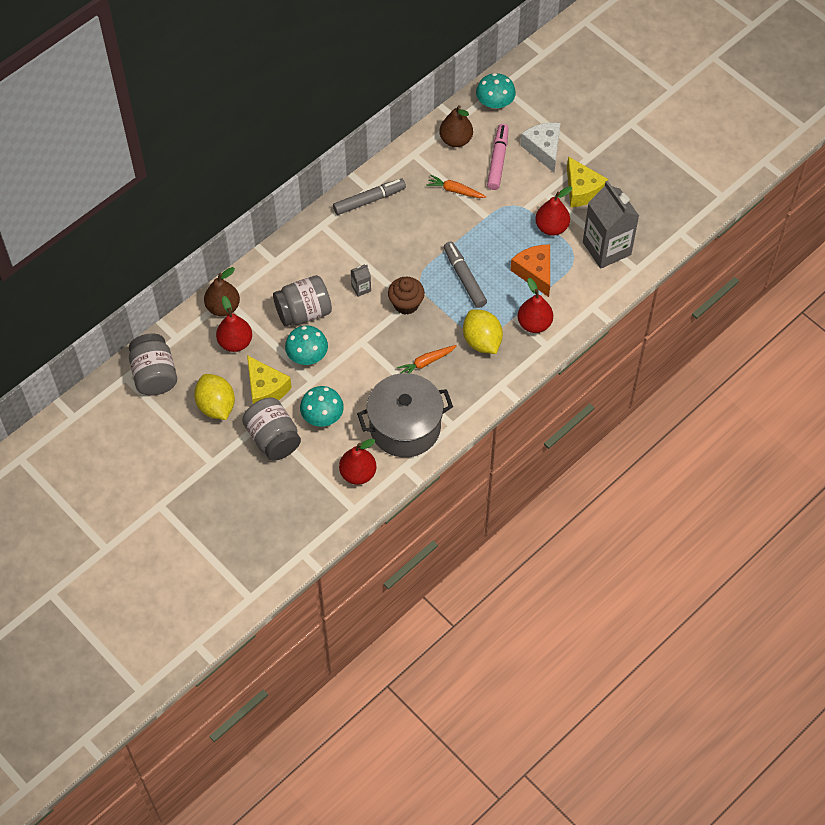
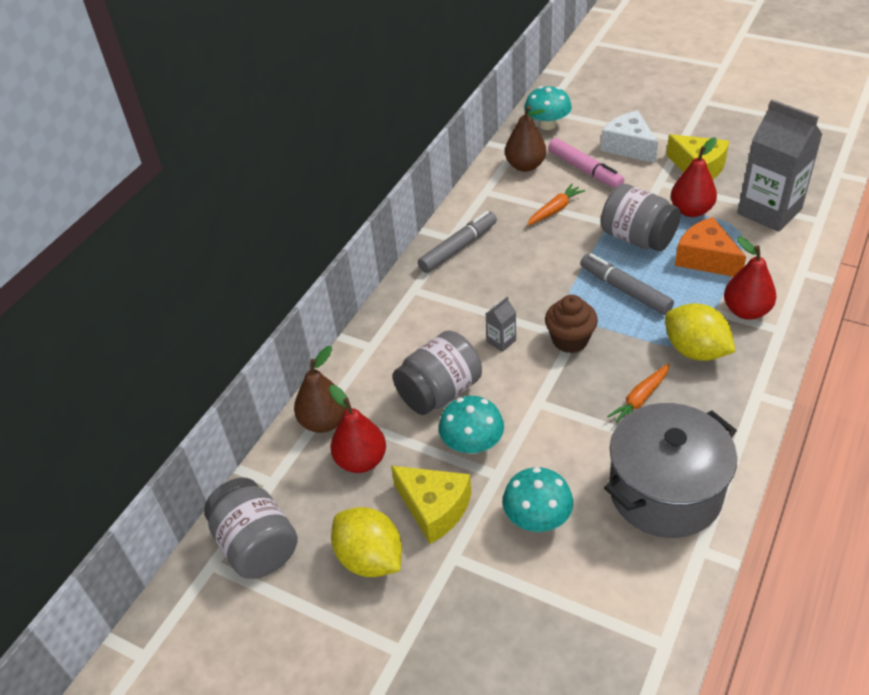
camera: 15 degrees left, 15 degrees down
grey jar [242,397,301,461] -> grey jar moved to [601,184,681,251]
red pear [339,439,377,485] -> none
orange carrot [426,175,486,198] -> orange carrot turned 135 degrees clockwise [527,184,585,225]
pink marker [487,124,509,190] -> pink marker turned 150 degrees clockwise [548,138,624,188]

